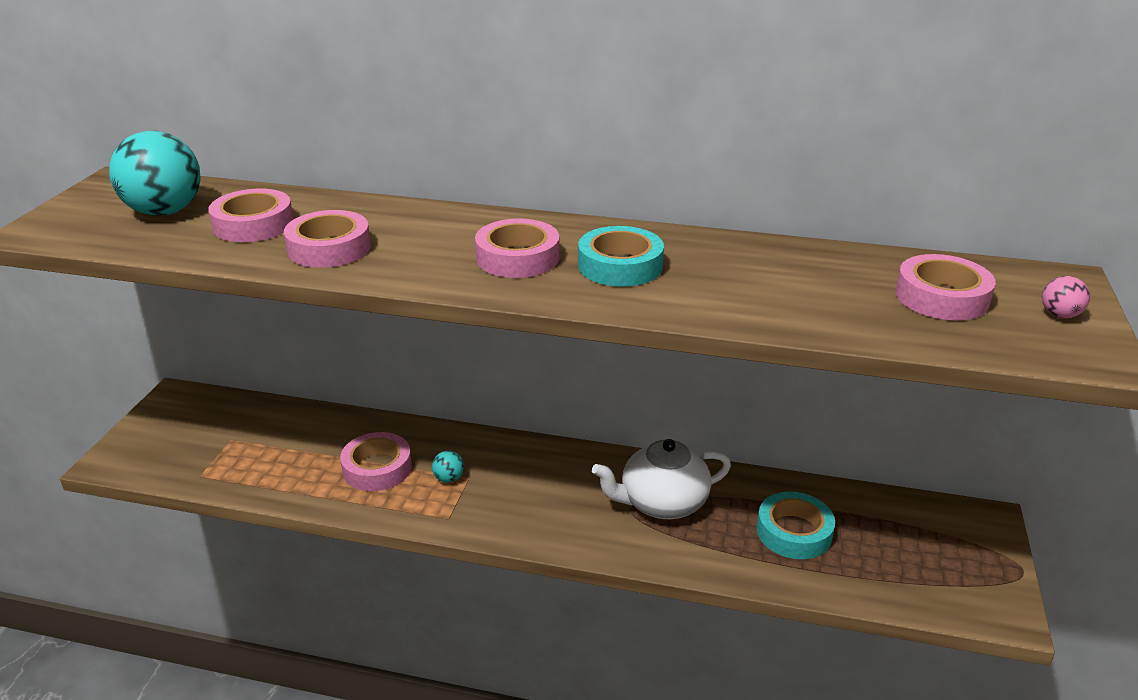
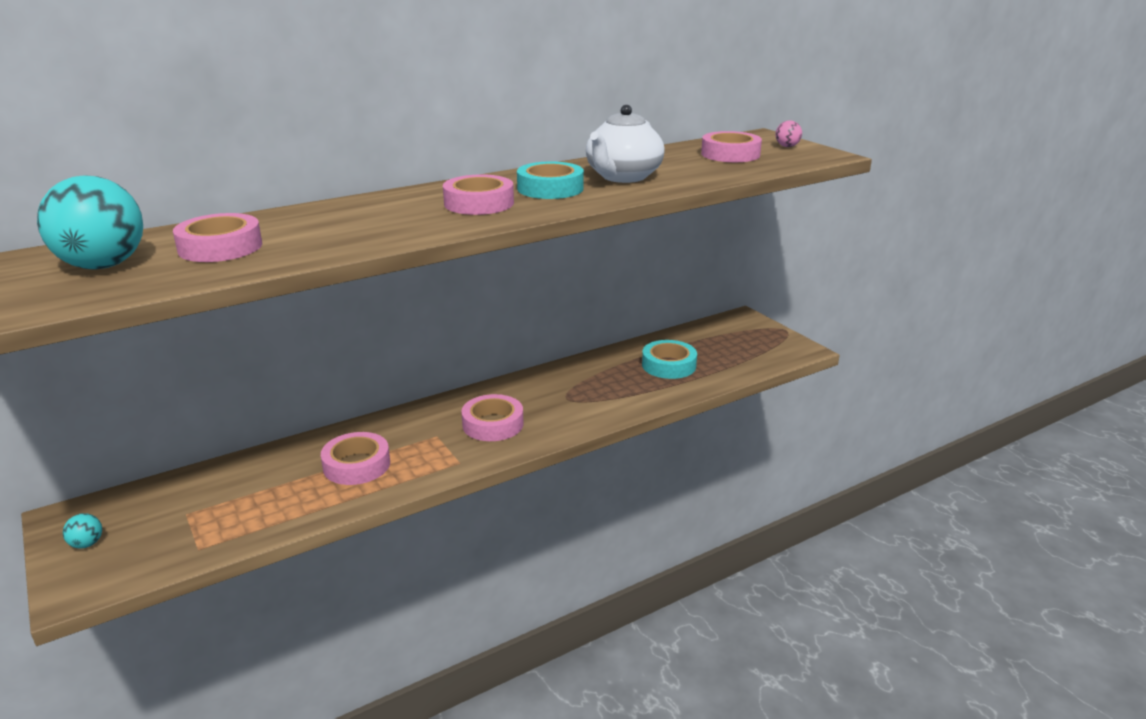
camera: 45 degrees left, 5 degrees down
pink tape [284,210,371,268] -> pink tape moved to [461,394,524,441]
turquoise ball [432,451,464,483] -> turquoise ball moved to [63,513,102,548]
white teapot [592,439,731,519] -> white teapot moved to [586,105,665,183]

